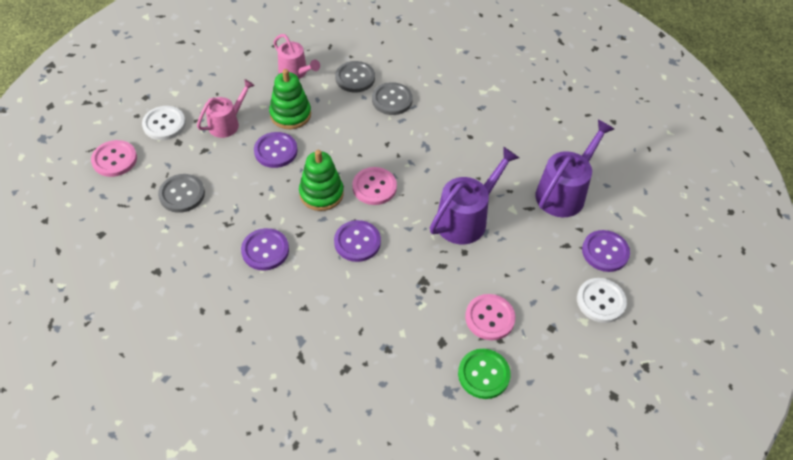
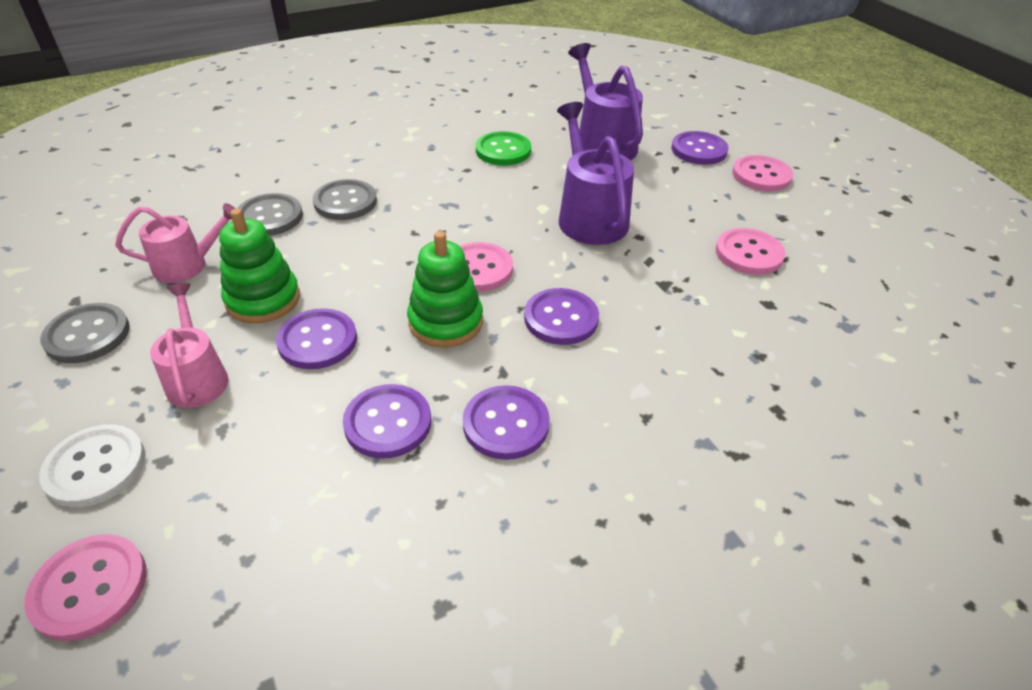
camera: 60 degrees left, 10 degrees down
grey button [158,174,205,213] -> grey button moved to [40,303,130,363]
green button [458,349,511,399] -> green button moved to [476,131,531,165]
white button [577,278,627,323] -> pink button [732,155,793,191]
none -> purple button [343,384,431,459]

